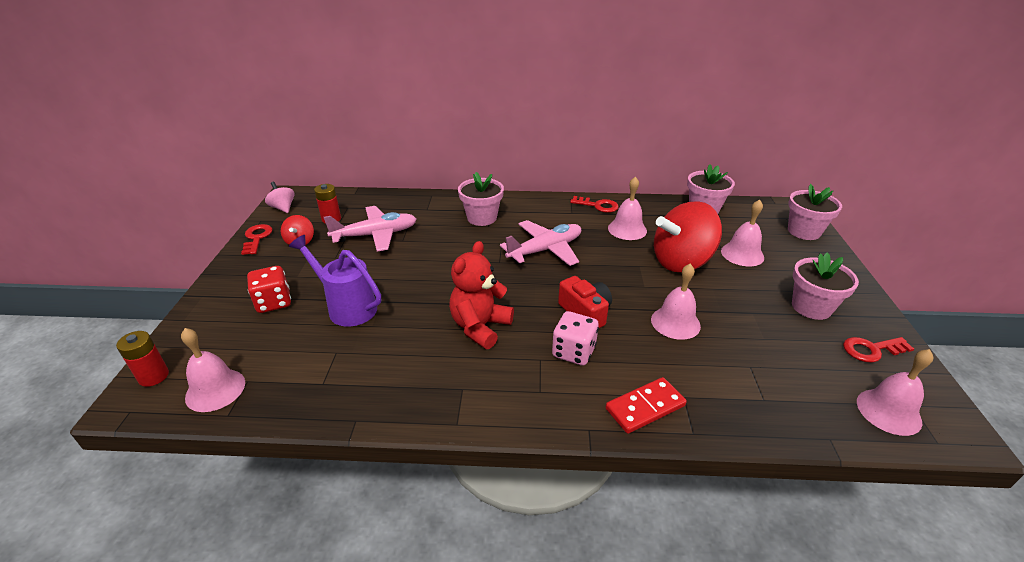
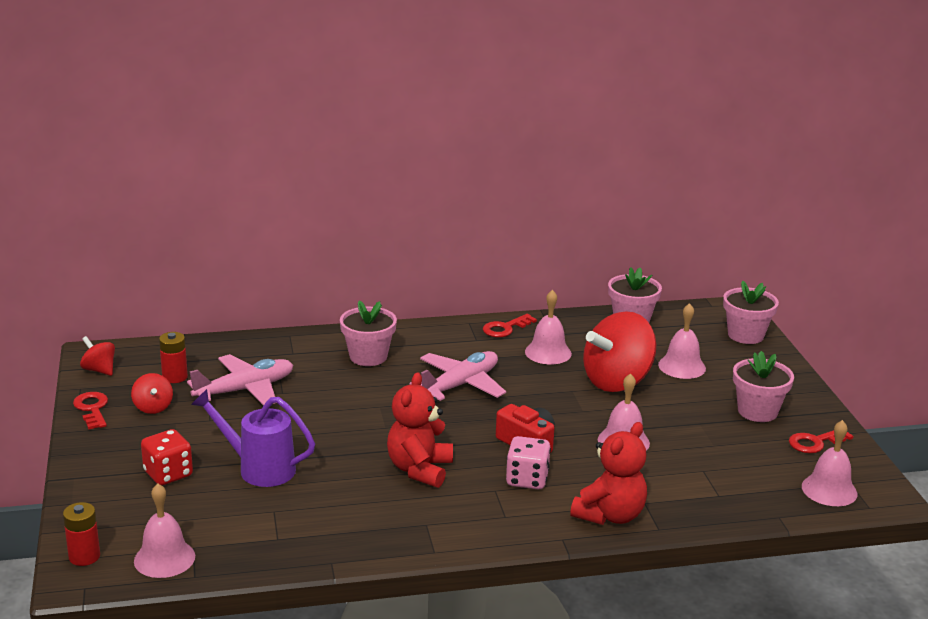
camera: 15 degrees left, 10 degrees down
pink spinning top [265,182,295,213] -> red spinning top [80,336,115,376]
red key [570,196,619,213] -> red key turned 135 degrees clockwise [483,314,537,337]
red domino [606,377,687,434] -> red teddy bear [570,422,647,525]

